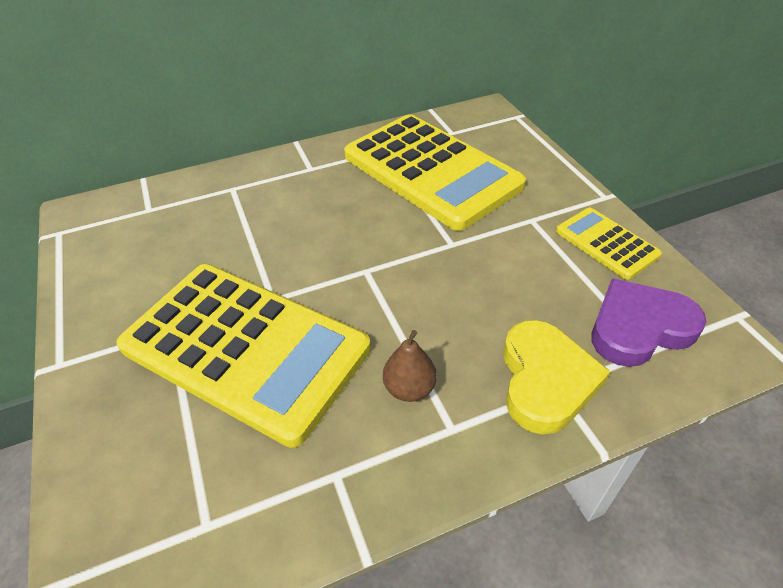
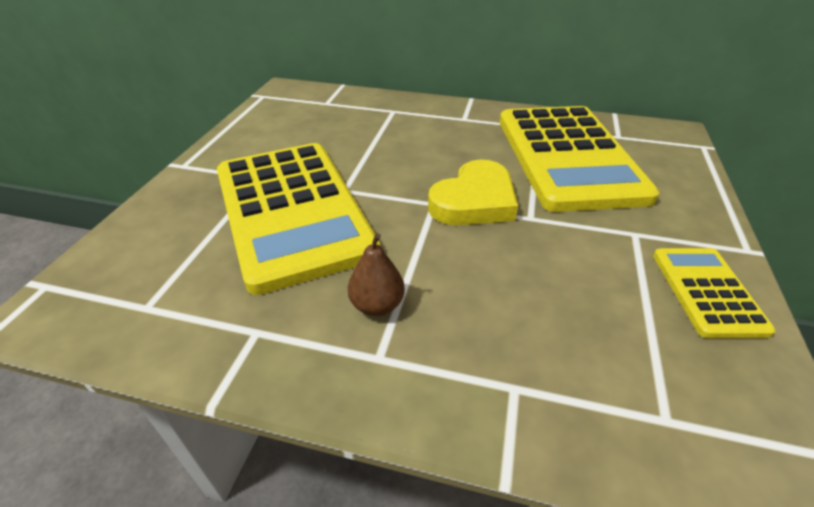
camera: 35 degrees right, 5 degrees down
yellow heart [503,320,611,434] -> yellow heart moved to [428,159,518,225]
purple heart [591,279,706,367] -> none

